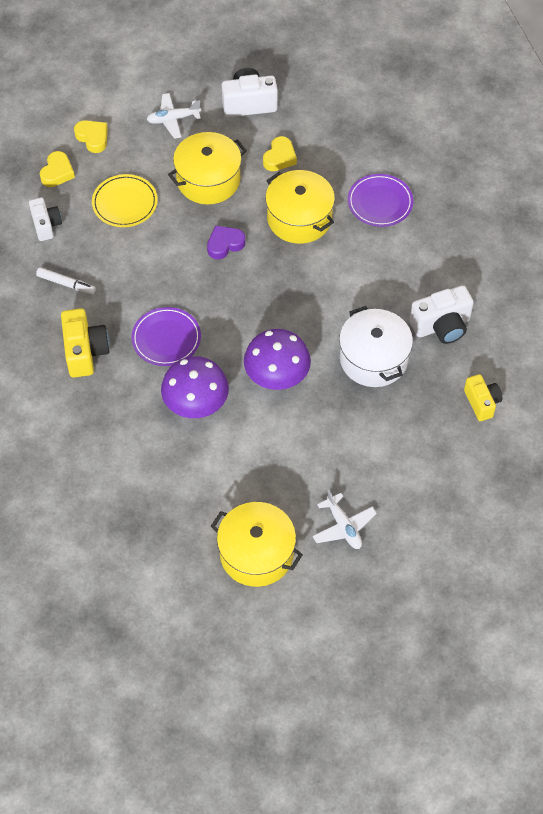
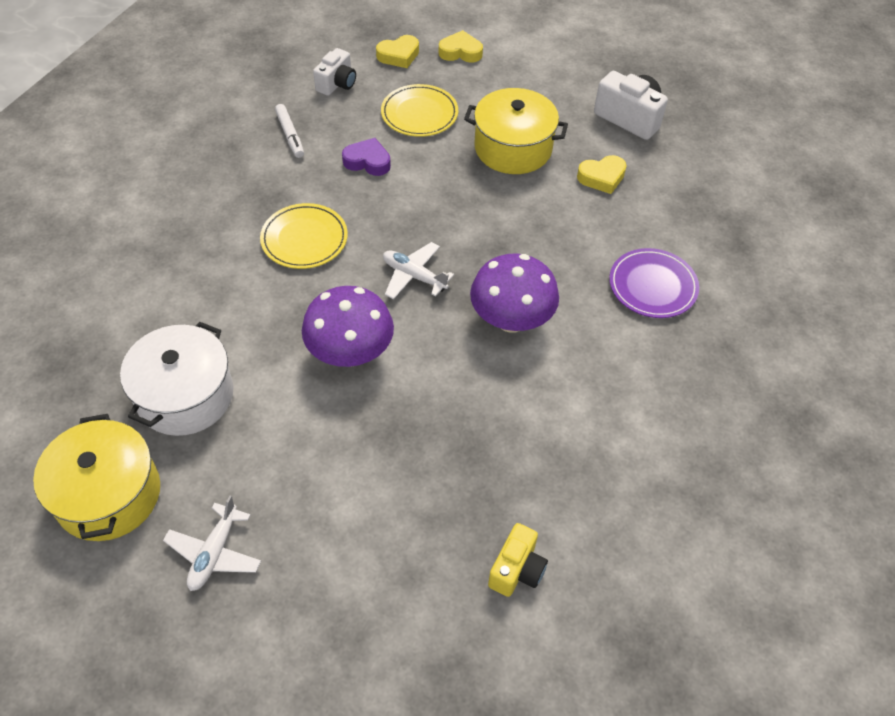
camera: 45 degrees right, 5 degrees down
yellow camera [61,308,110,378] -> none
yellow heart [74,120,108,153] -> yellow heart turned 90 degrees counterclockwise [439,30,483,63]
purple plate [132,307,201,366] -> yellow plate [260,203,348,269]
white plane [146,93,201,139] -> white plane moved to [383,242,454,300]
purple mushroom [161,356,229,418] -> purple mushroom moved to [470,253,559,333]
purple heart [207,225,245,259] -> purple heart moved to [342,138,391,176]
yellow pot [265,170,335,244] -> none
white pot [339,306,413,387] -> white pot moved to [120,322,233,436]
white camera [410,285,474,344] -> none

